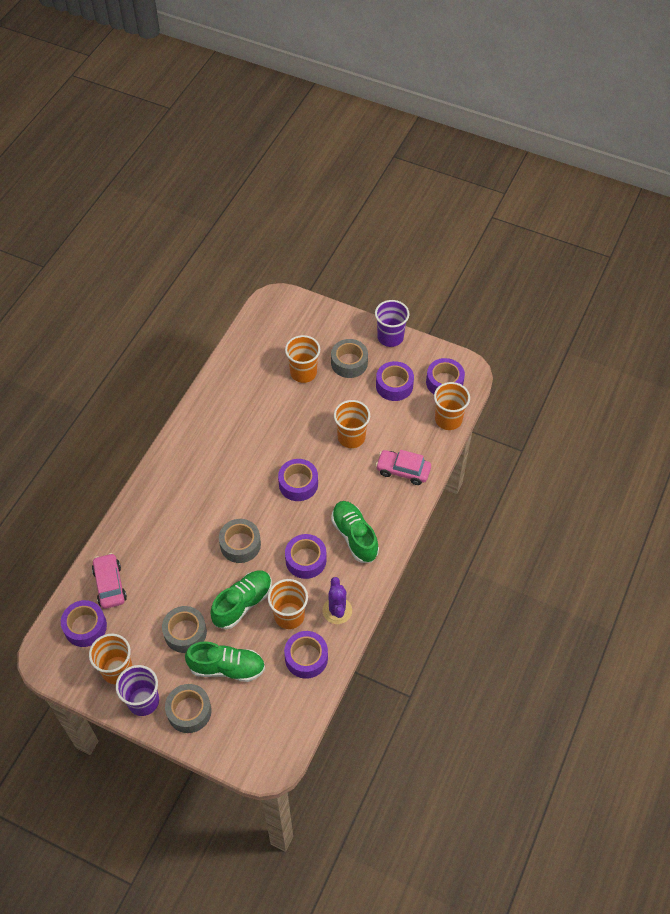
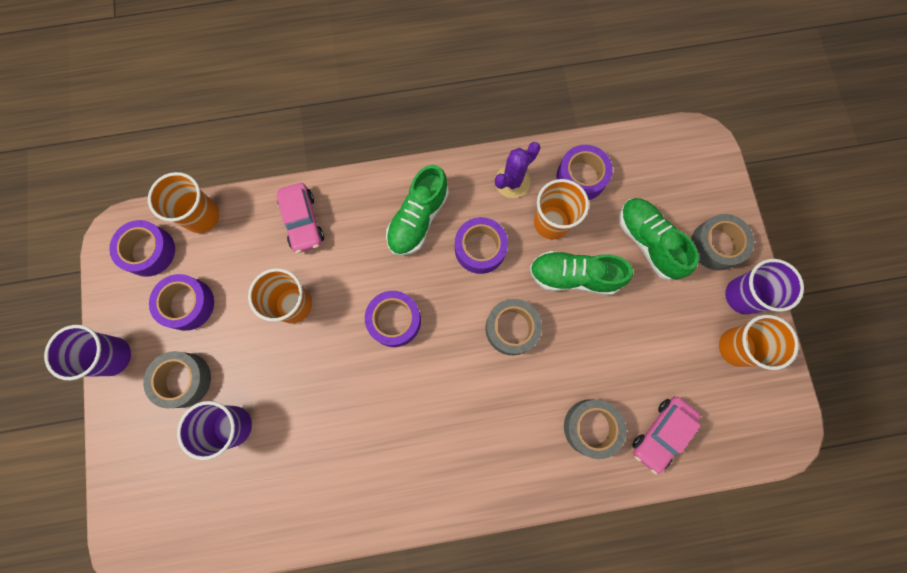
camera: 125 degrees left, 20 degrees up
purple tape [61,600,107,647] -> none
grey tape [162,606,207,653] -> grey tape moved to [564,399,626,459]
orange cup [285,335,320,383] -> purple cup [177,401,252,460]

